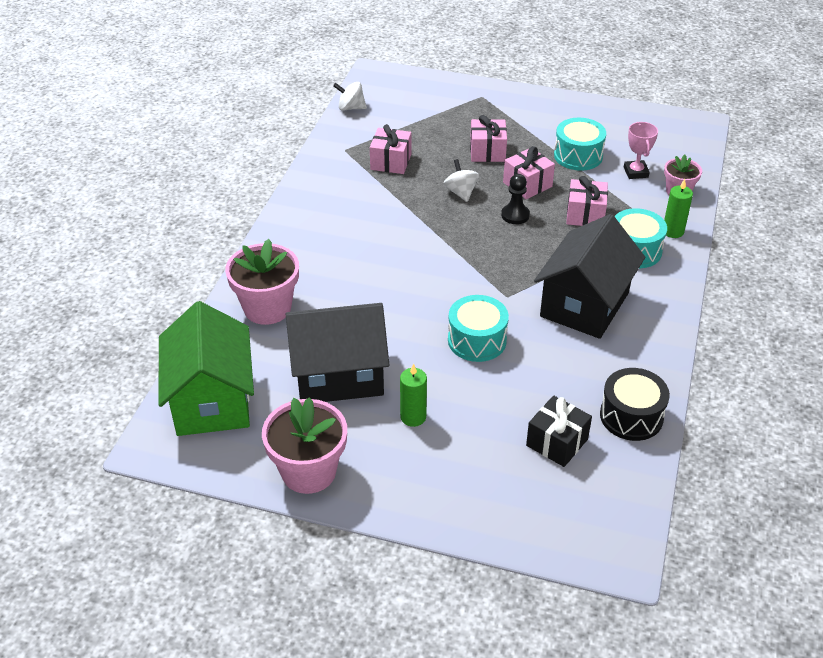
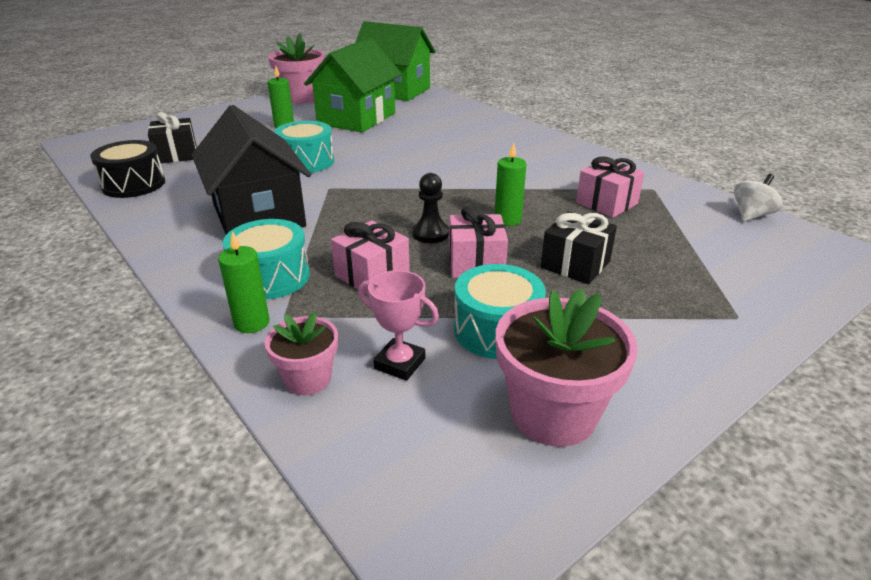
camera: 125 degrees right, 10 degrees down
pink flower pot [225,239,299,325] -> pink flower pot moved to [496,288,637,447]
black house [286,303,389,402] -> green house [304,37,402,132]
white spinning top [443,159,479,202] -> green candle [495,142,527,226]
pink gift [470,115,507,162] -> black gift [541,211,617,284]

